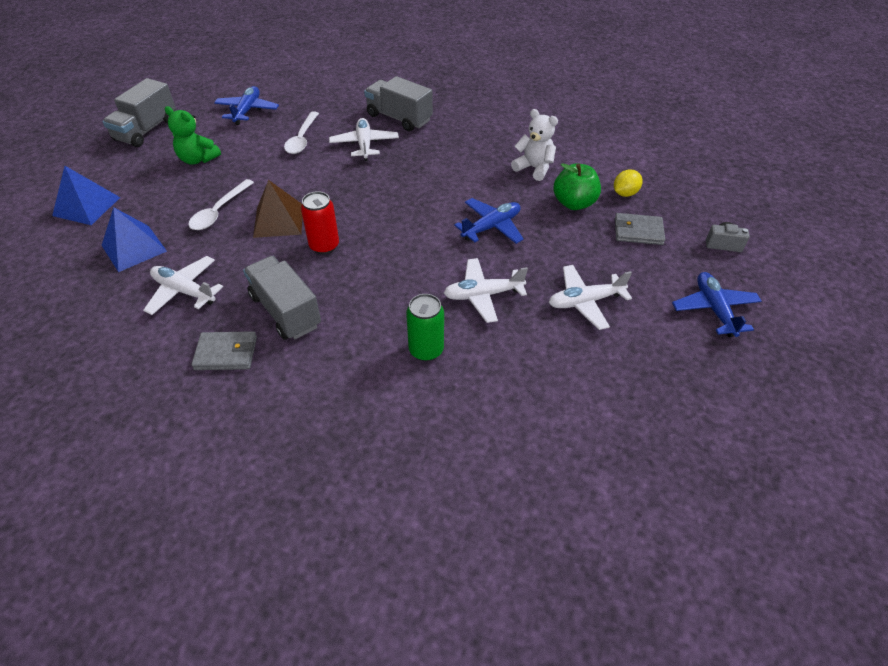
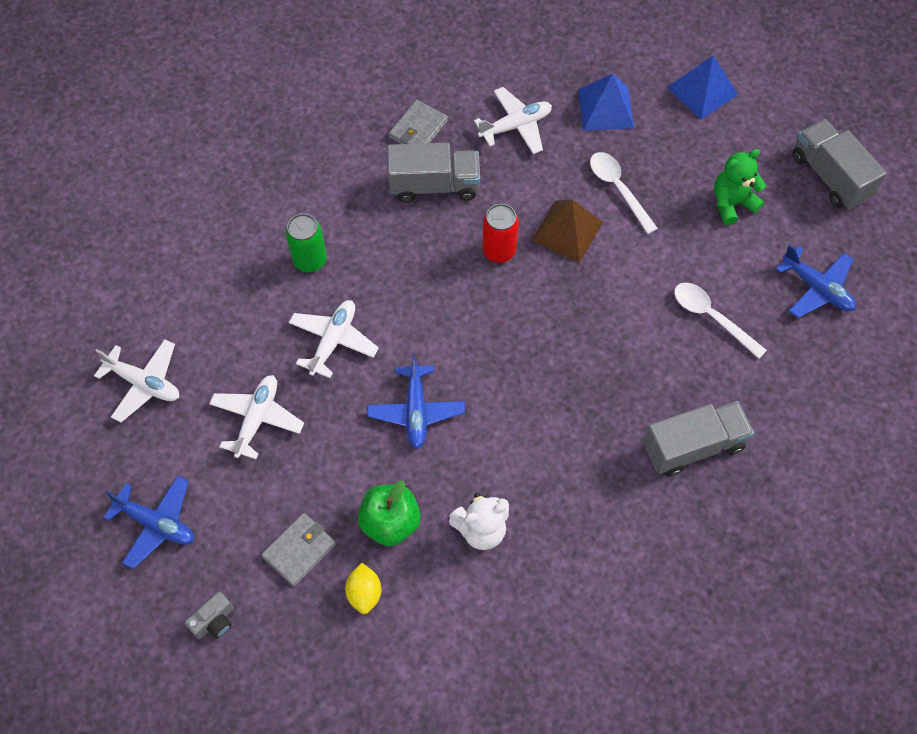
camera: 125 degrees right, 15 degrees up
white plane [329,118,399,161] -> white plane moved to [94,339,179,423]

